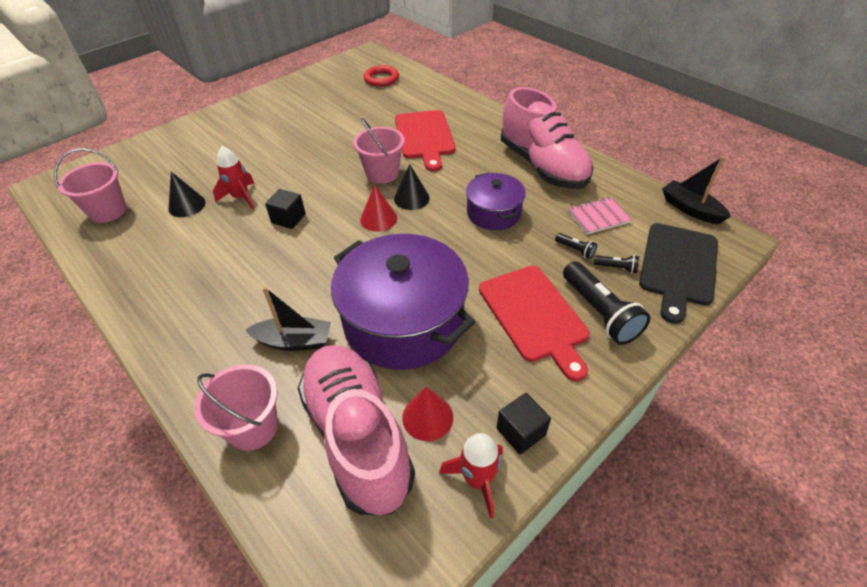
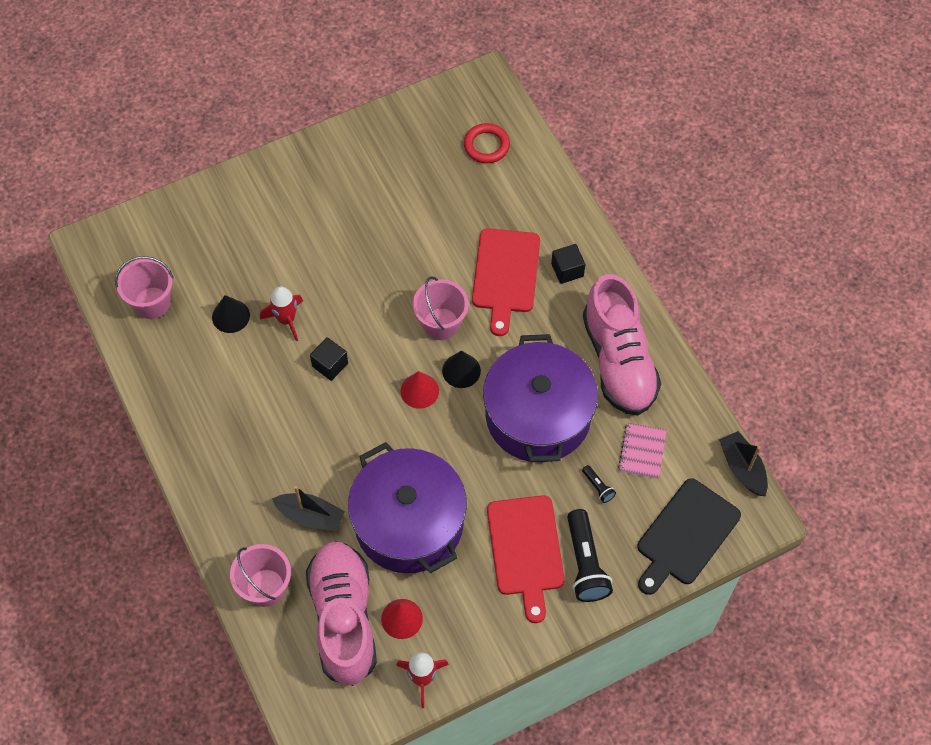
camera: 15 degrees right, 15 degrees up
purple pot [466,172,526,230] -> purple pot [483,334,598,462], size x1.84
black cube [496,393,551,454] -> black cube moved to [551,244,585,284]
pink notebook [568,197,632,234] -> pink notebook turned 75 degrees counterclockwise [618,423,667,479]
black flashlight [594,255,639,273] -> none

